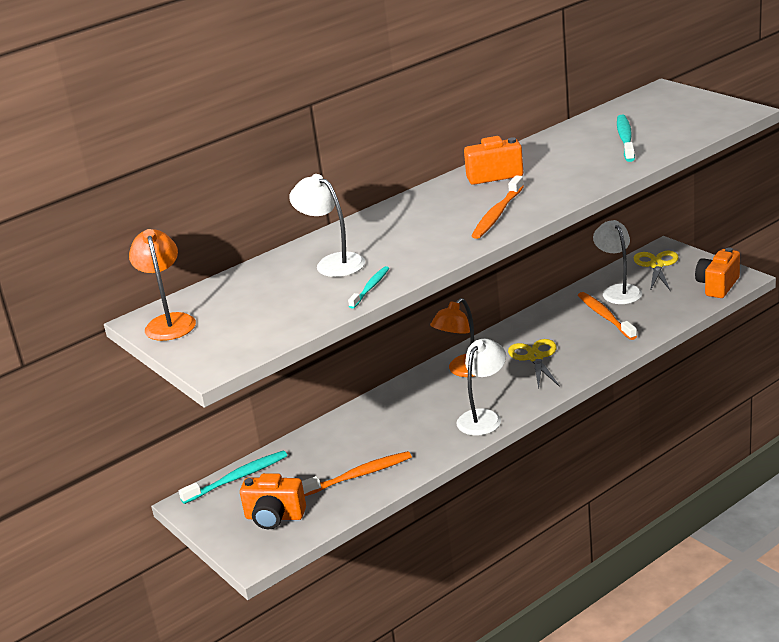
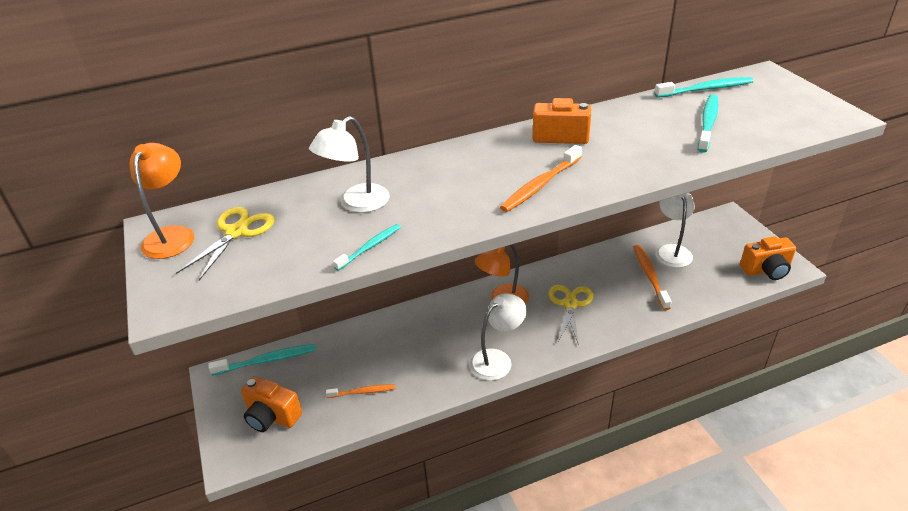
camera: 15 degrees right, 10 degrees up
white lamp [289,174,365,277] -> white lamp turned 105 degrees counterclockwise [309,116,390,213]
orange toothbrush [302,451,412,496] -> orange toothbrush [326,384,395,398], size x0.63
yellow scissors [634,251,679,291] -> yellow scissors moved to [176,207,275,281]
orange camera [695,248,740,298] -> orange camera turned 150 degrees counterclockwise [740,236,796,280]
none -> turquoise toothbrush [654,77,754,98]

